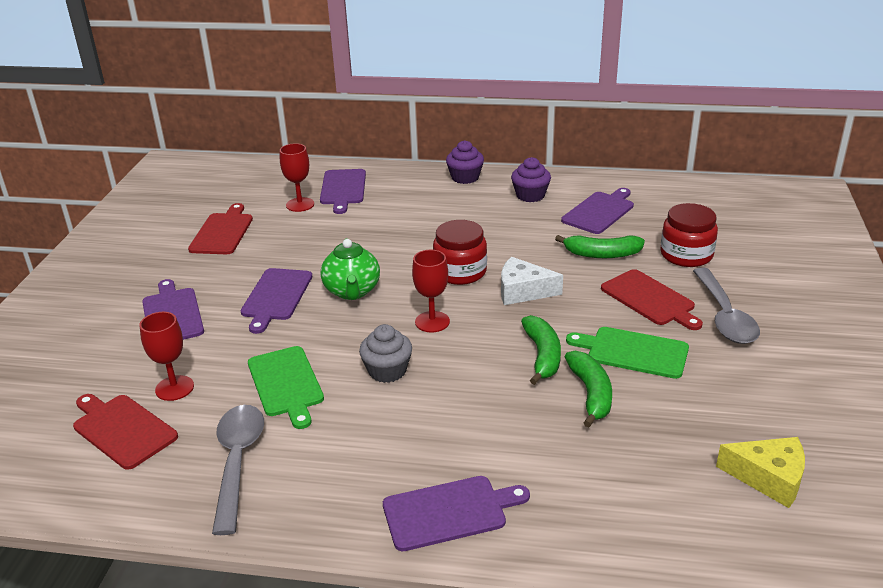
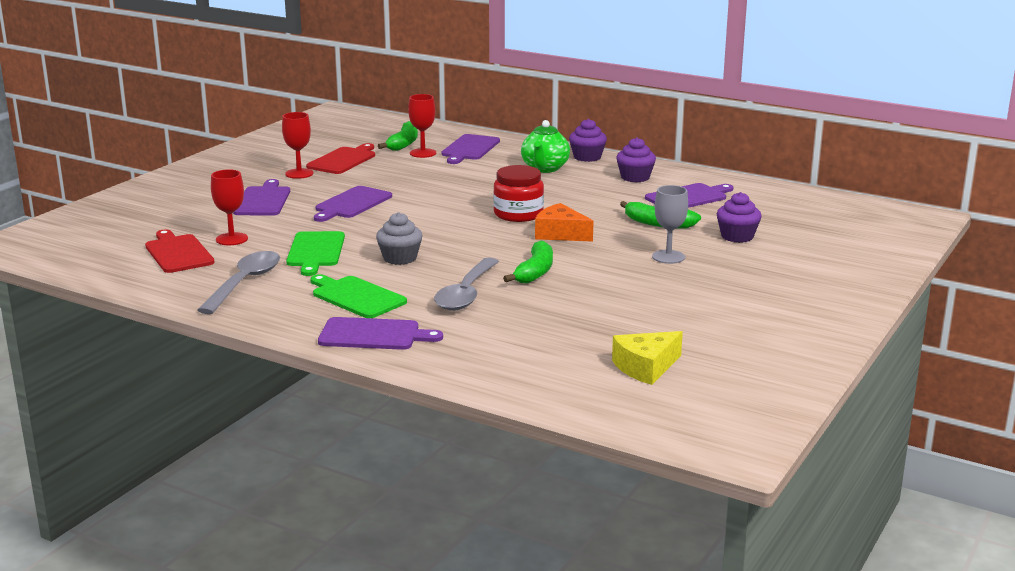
camera: 20 degrees right, 10 degrees down
green teapot [321,238,380,300] -> green teapot moved to [521,120,570,173]
red goblet [412,250,450,332] -> red goblet moved to [282,112,313,179]
white cheese [501,257,563,305] -> orange cheese [535,203,593,242]
green banana [565,351,612,428] -> green banana moved to [378,121,418,151]
green cutting board [566,327,689,379] -> green cutting board moved to [310,274,407,318]
red cutting board [601,269,703,330] -> grey goblet [652,185,688,264]
red jar [660,203,718,267] -> purple cupcake [717,192,762,243]
grey spoon [693,268,760,344] -> grey spoon moved to [434,257,499,311]
yellow cheese [716,437,805,508] -> yellow cheese turned 105 degrees clockwise [612,331,683,385]

